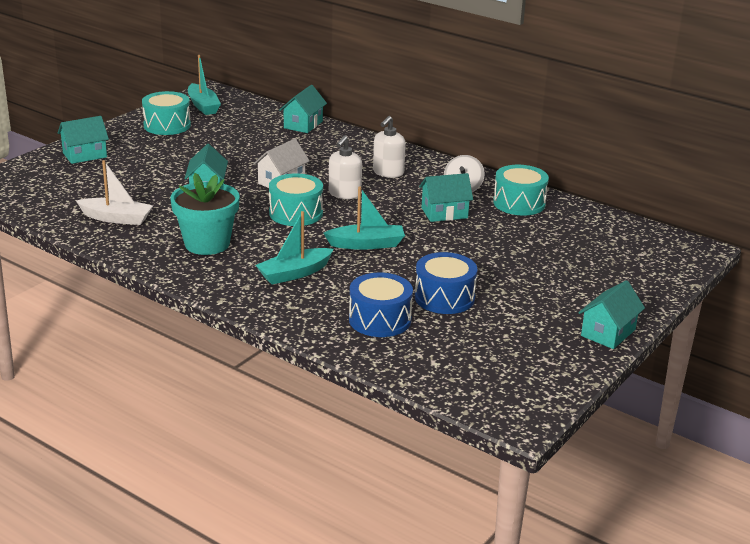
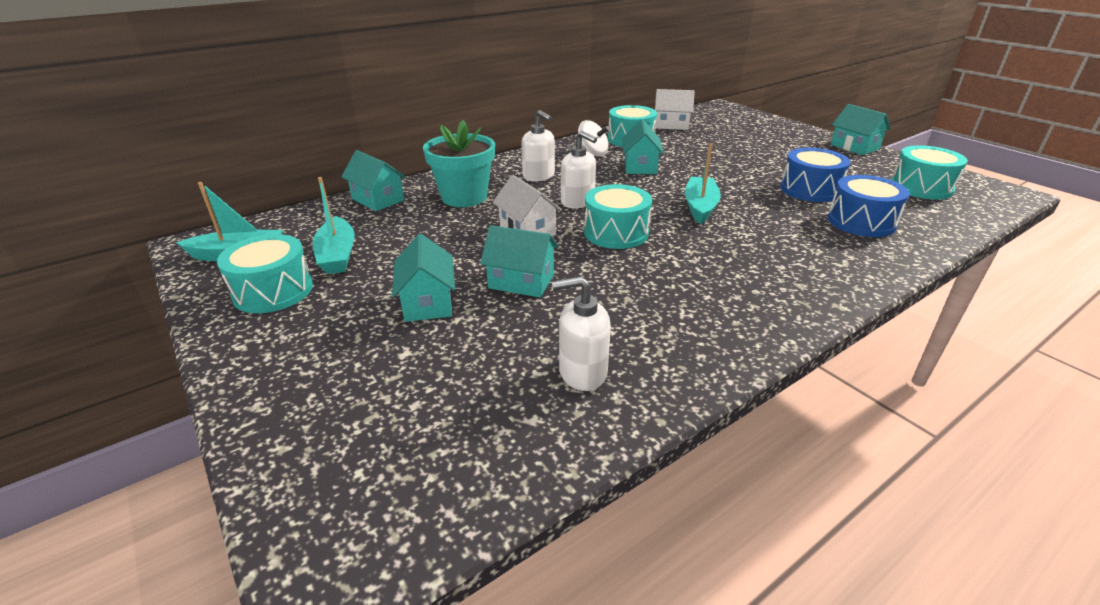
camera: 70 degrees left, 5 degrees up
turquoise house [58,116,109,164] -> turquoise house moved to [392,234,455,322]
white boat [76,160,153,225] -> white soap dispenser [552,276,611,391]
turquoise flower pot [170,173,240,255] -> turquoise flower pot moved to [423,120,495,207]
turquoise boat [256,211,334,284] -> turquoise boat moved to [313,177,355,274]
none -> white house [655,89,695,130]
none -> turquoise drum [891,145,968,200]

